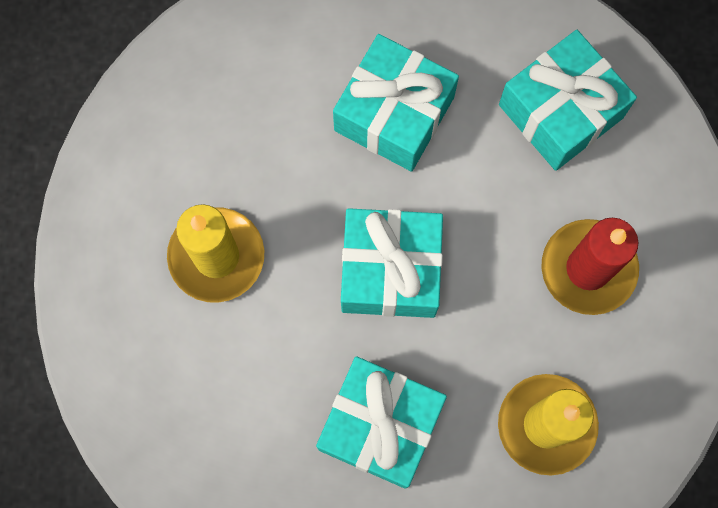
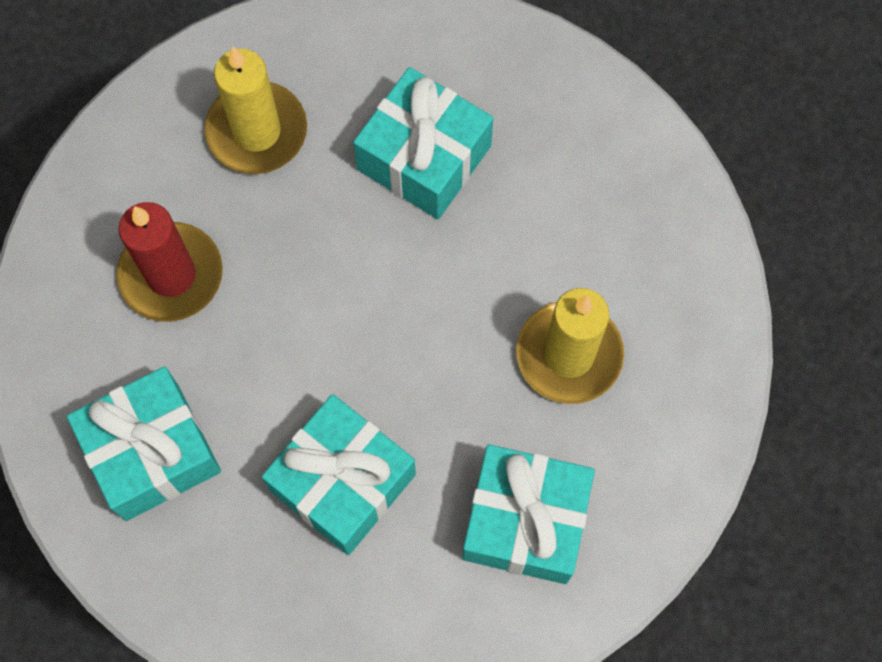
camera: 170 degrees left, 5 degrees down
turquoise gift [341,208,443,318] -> turquoise gift moved to [462,444,595,584]

